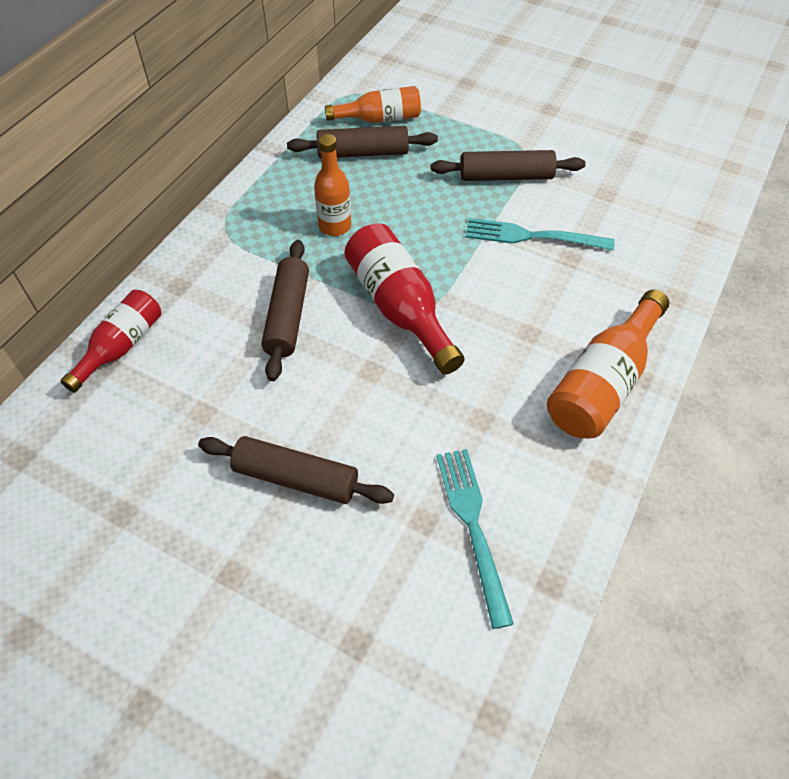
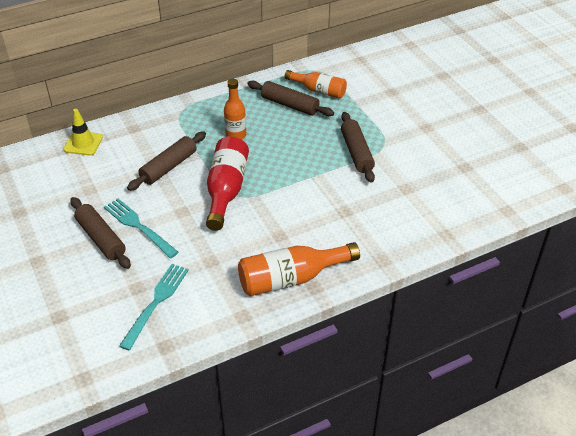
camera: 35 degrees right, 10 degrees down
red bottle [60,290,161,393] -> yellow traffic cone [63,109,103,156]
brown rolling pin [431,150,586,181] -> brown rolling pin turned 45 degrees clockwise [341,112,375,183]
turquoise fork [466,218,614,250] -> turquoise fork moved to [104,198,179,258]

